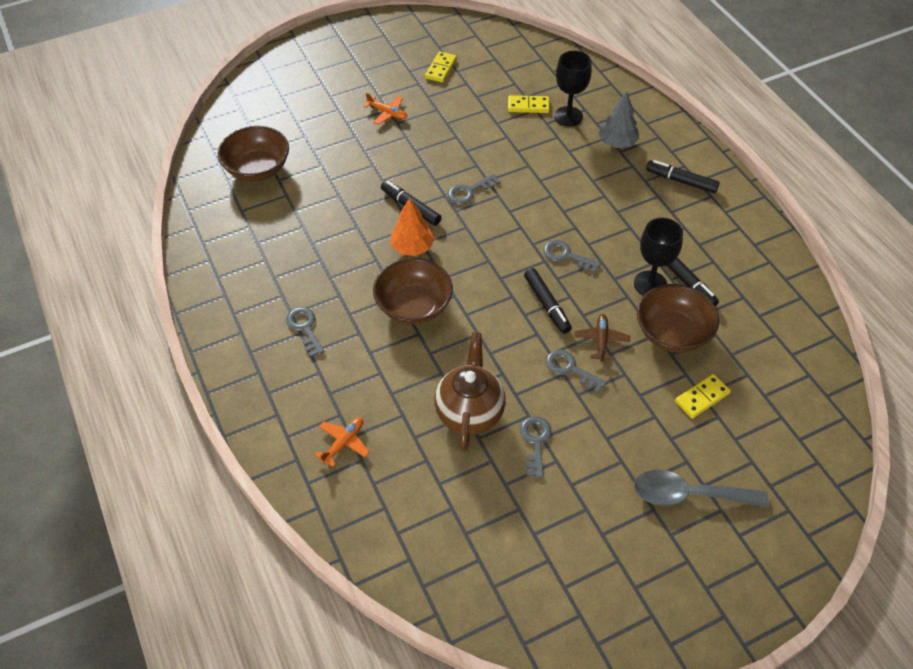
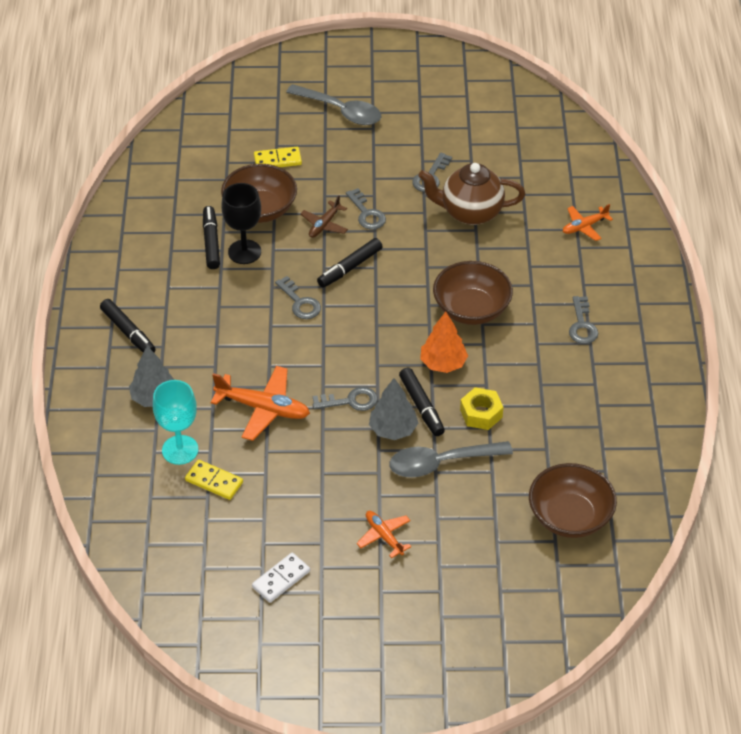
camera: 155 degrees left, 5 degrees down
yellow domino [425,51,457,83] -> white domino [252,553,310,603]
brown teapot [434,332,506,452] -> brown teapot turned 60 degrees clockwise [418,163,525,225]
black marker [524,268,572,334] -> black marker turned 135 degrees counterclockwise [317,238,383,288]
black goblet [554,51,592,127] -> turquoise goblet [153,380,198,465]
none -> orange plane [211,366,310,441]
none -> grey tree [369,378,418,440]
none -> grey spoon [389,441,513,477]
none -> yellow nut [460,387,503,430]

